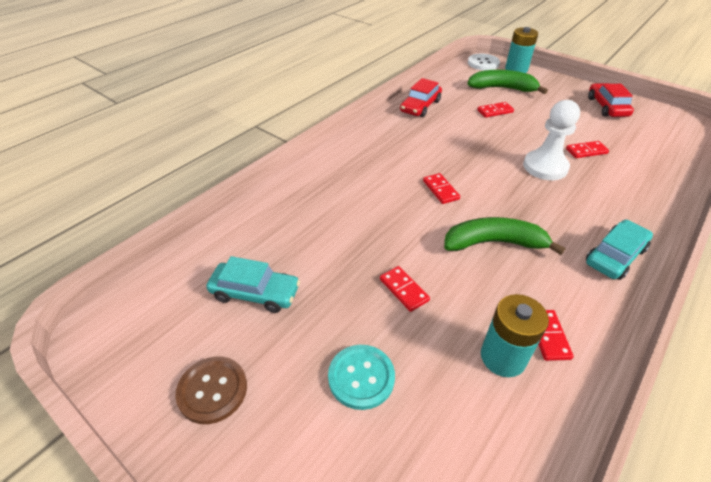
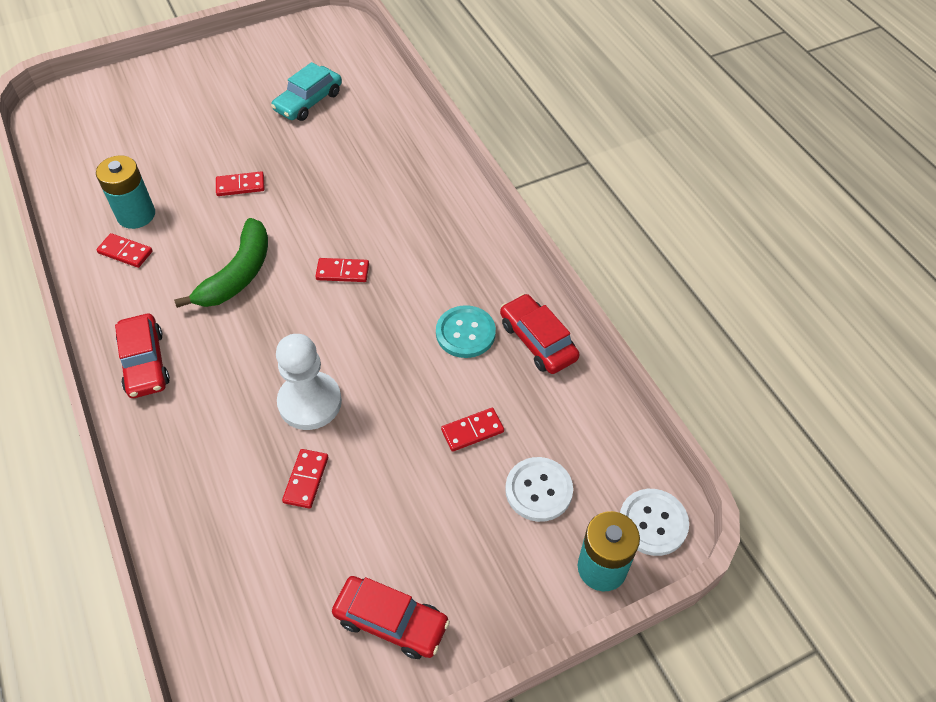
camera: 115 degrees right, 10 degrees up
brown button [175,356,247,424] -> none
turquoise button [328,345,395,410] -> turquoise button moved to [436,305,496,358]
green banana [467,70,548,94] -> white button [505,457,573,522]
red domino [477,102,514,118] -> red domino turned 60 degrees clockwise [441,408,504,452]
turquoise car [586,219,653,280] -> red car [115,314,170,398]

